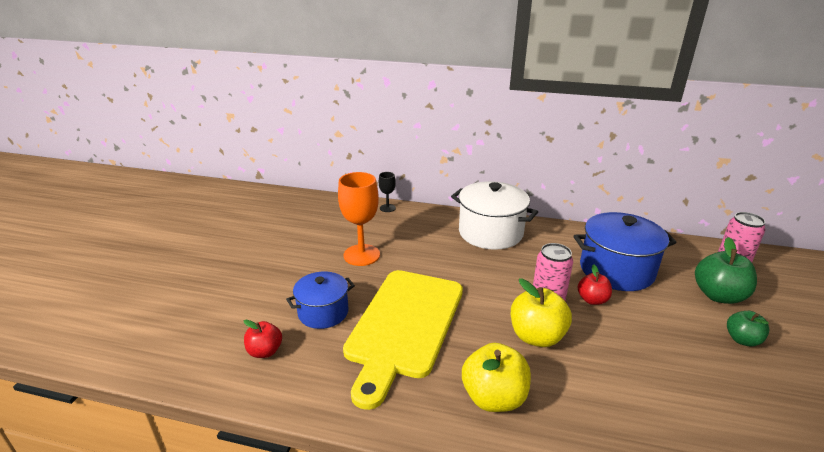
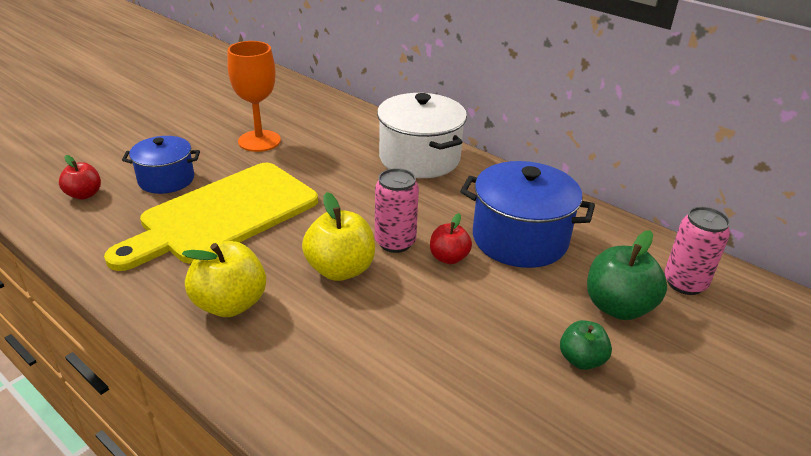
camera: 25 degrees right, 5 degrees up
black goblet [379,172,396,212] -> none

